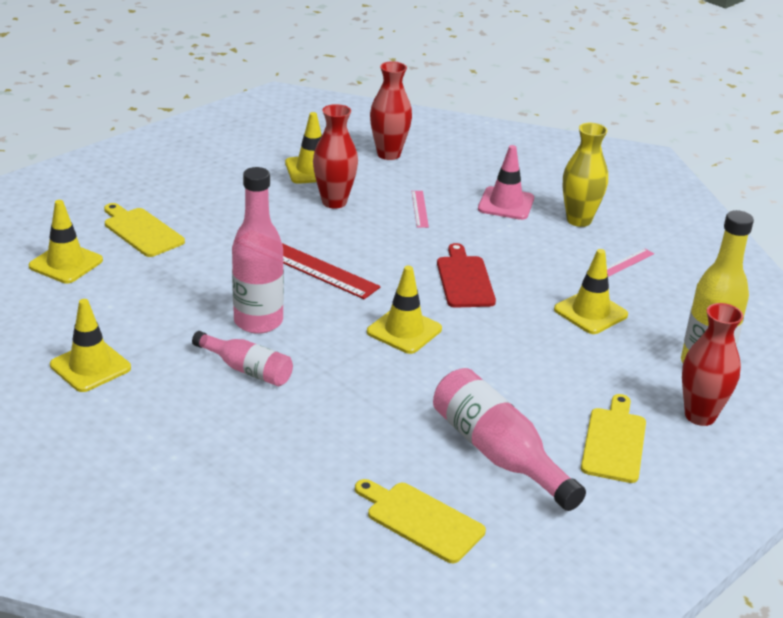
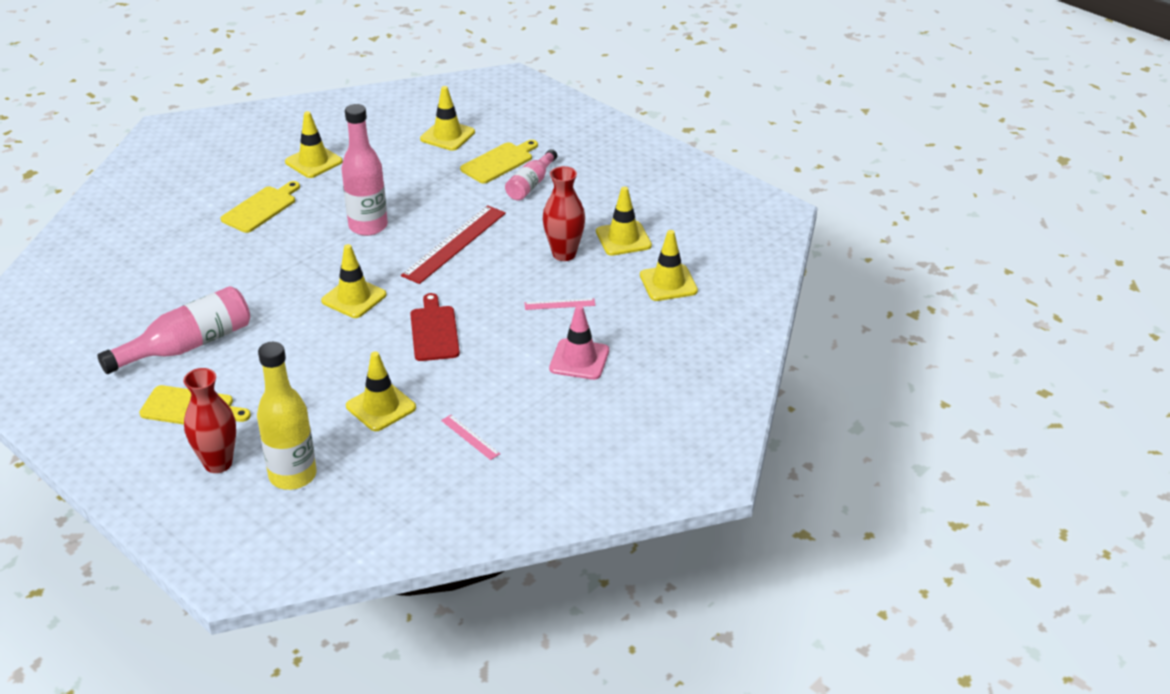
camera: 90 degrees right, 5 degrees up
pink bottle [192,331,293,386] -> pink bottle moved to [505,149,557,201]
yellow cutting board [355,479,486,563] -> yellow cutting board moved to [221,181,300,233]
red vase [370,61,412,160] -> yellow traffic cone [640,230,698,301]
red cutting board [437,243,496,308] -> red cutting board turned 90 degrees counterclockwise [410,293,460,361]
yellow vase [563,123,608,227] -> none

